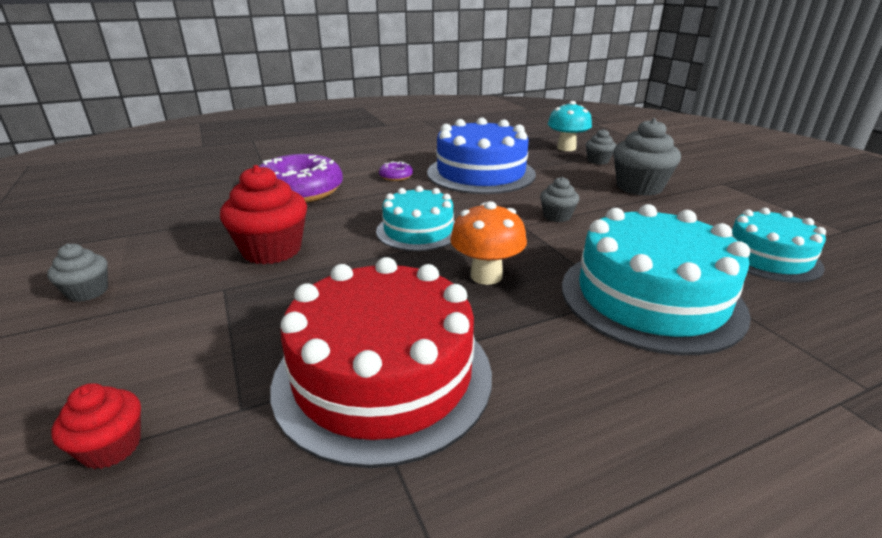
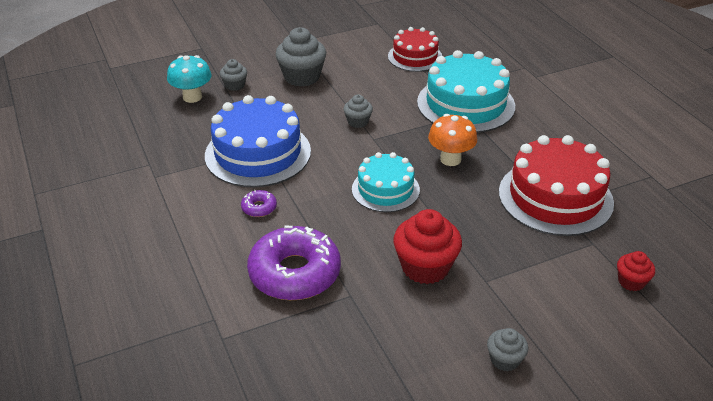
camera: 90 degrees left, 10 degrees up
turquoise cake [732,208,826,283] -> red cake [388,27,442,72]

